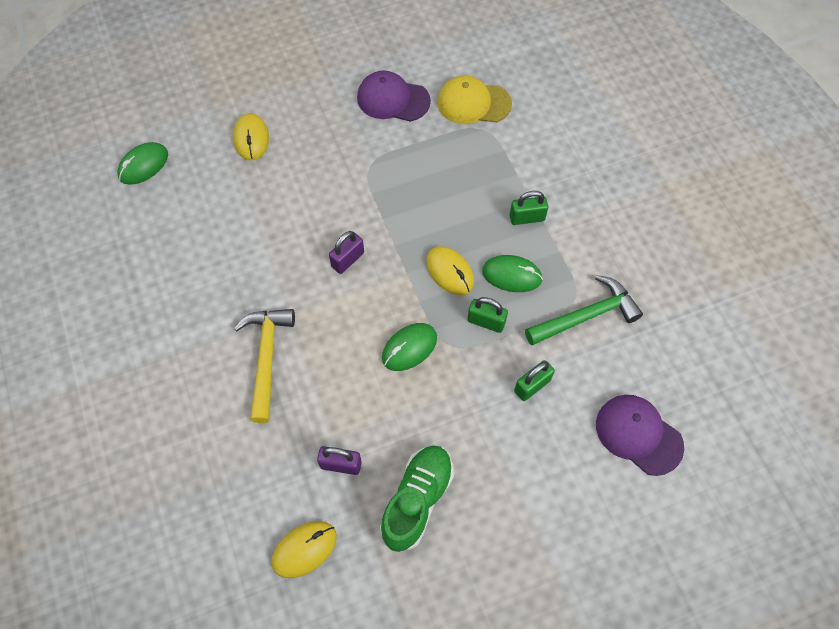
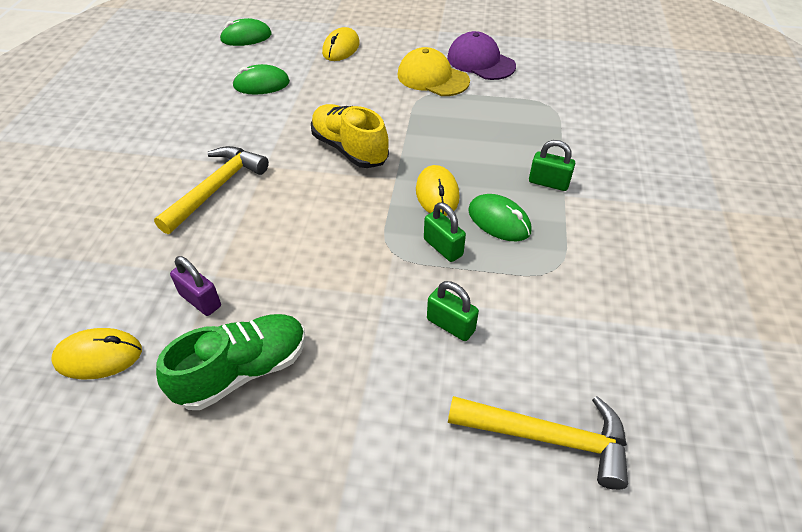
camera: 30 degrees right, 15 degrees down
purple padlock [329,231,364,274] -> yellow shoe [311,104,389,168]
green mouse [382,323,437,371] -> green mouse moved to [232,64,290,95]
yellow cap [437,75,512,124] -> yellow cap moved to [398,47,470,96]
green padlock [514,360,555,401] -> green padlock turned 45 degrees clockwise [427,281,479,341]
green hammer [525,275,643,345] -> none
purple cap [596,395,684,476] -> yellow hammer [448,396,628,490]

